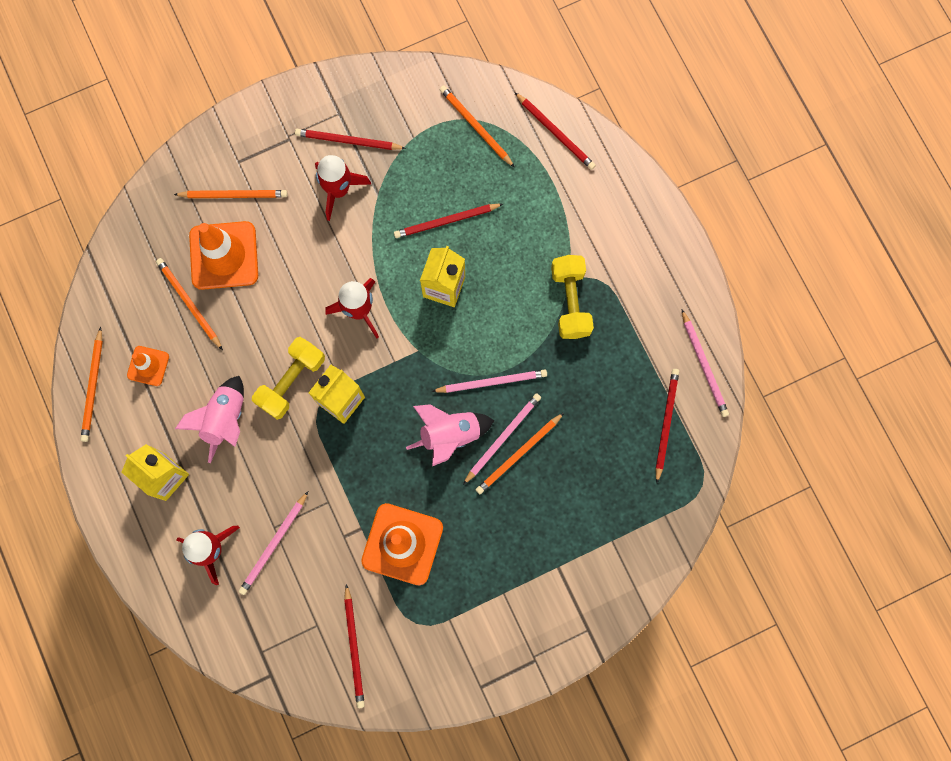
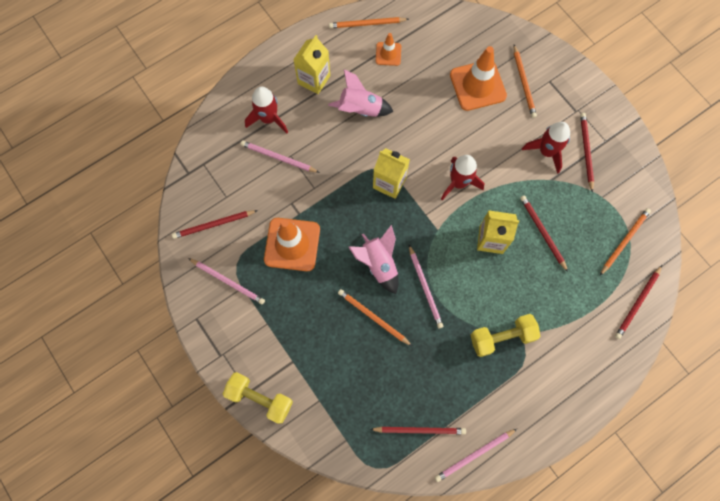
camera: 80 degrees right, 5 degrees down
orange pencil [156,258,223,350] -> none
yellow dumbbell [252,337,325,420] -> yellow dumbbell moved to [223,372,293,424]
pink pencil [463,393,541,485] -> pink pencil moved to [188,258,265,305]

